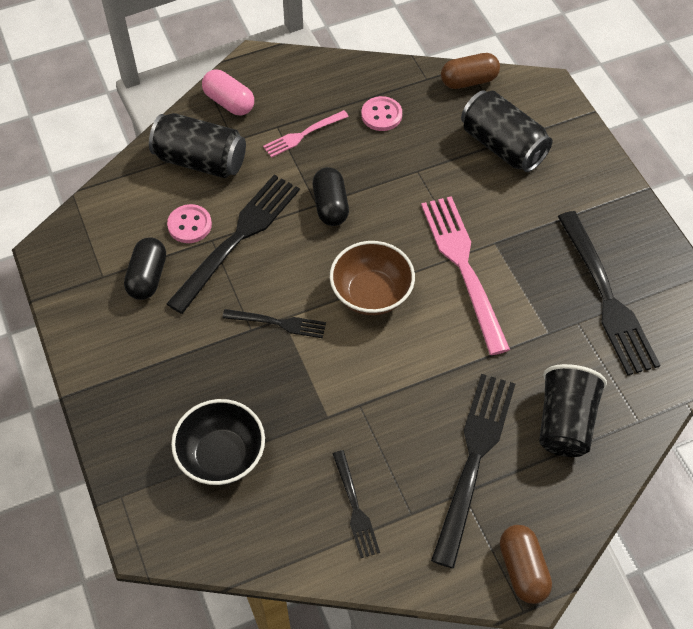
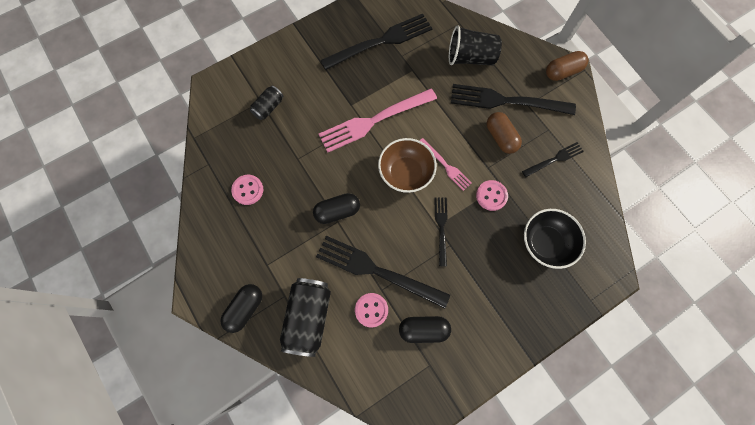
camera: 100 degrees left, 15 degrees up
pink capsule [202,70,254,116] -> black capsule [220,284,262,333]
pink fork [263,110,349,158] -> pink fork moved to [420,138,472,191]
brown capsule [441,53,500,89] -> brown capsule moved to [487,112,522,154]
black can [461,90,553,172] -> black can [250,86,283,120], size x0.54
none -> pink button [476,180,508,211]

